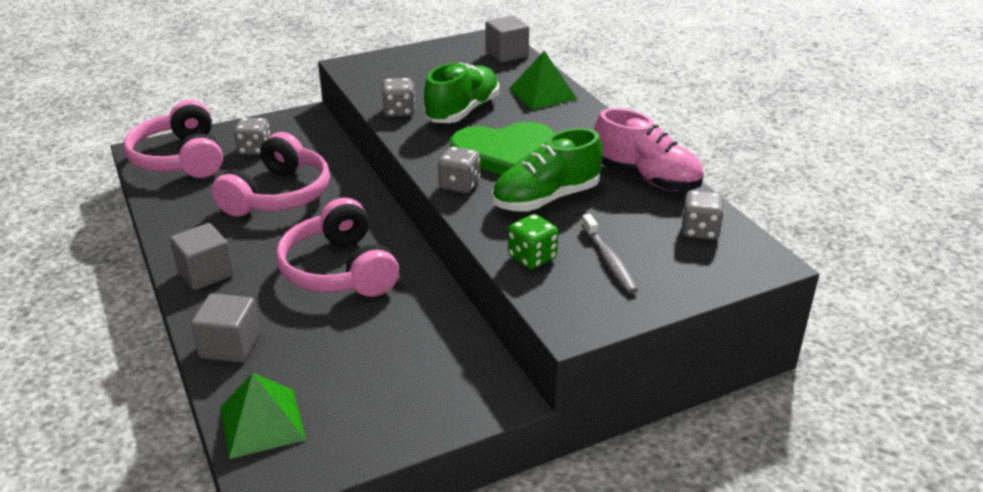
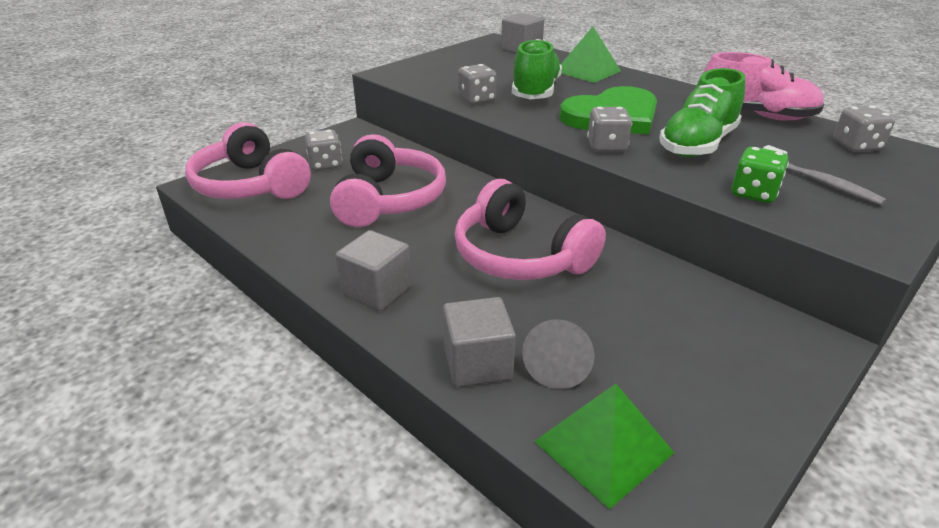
camera: 20 degrees left, 0 degrees up
none -> grey cone [522,319,595,389]

